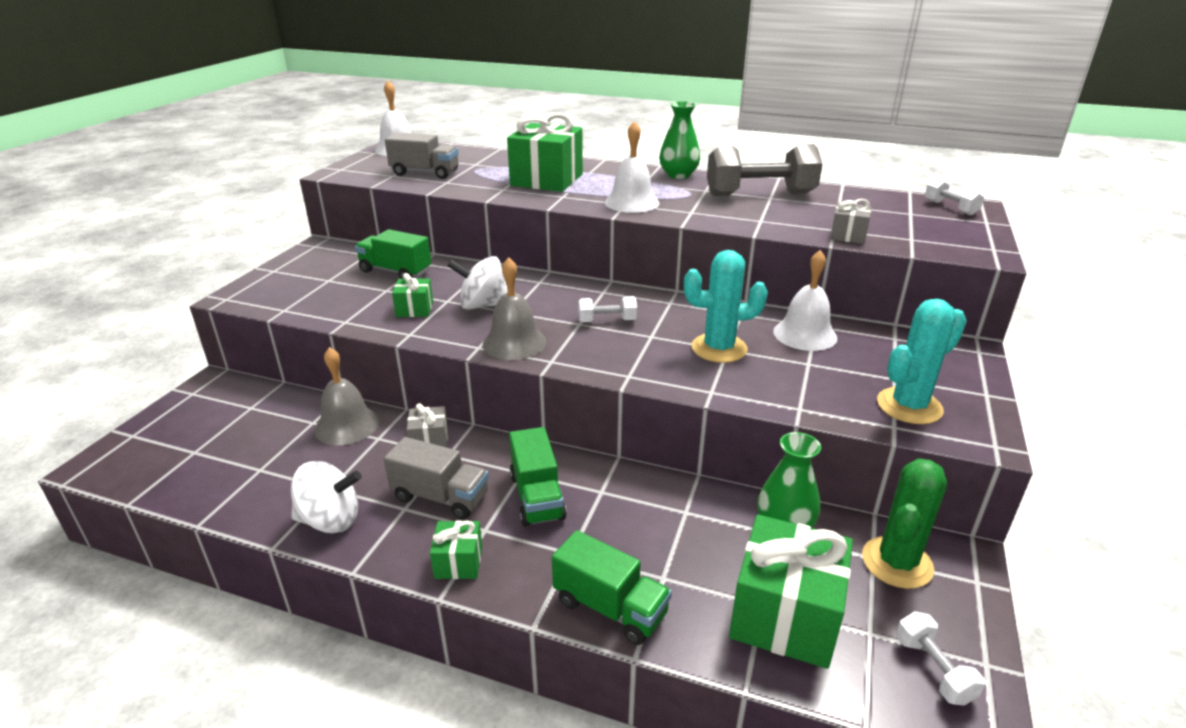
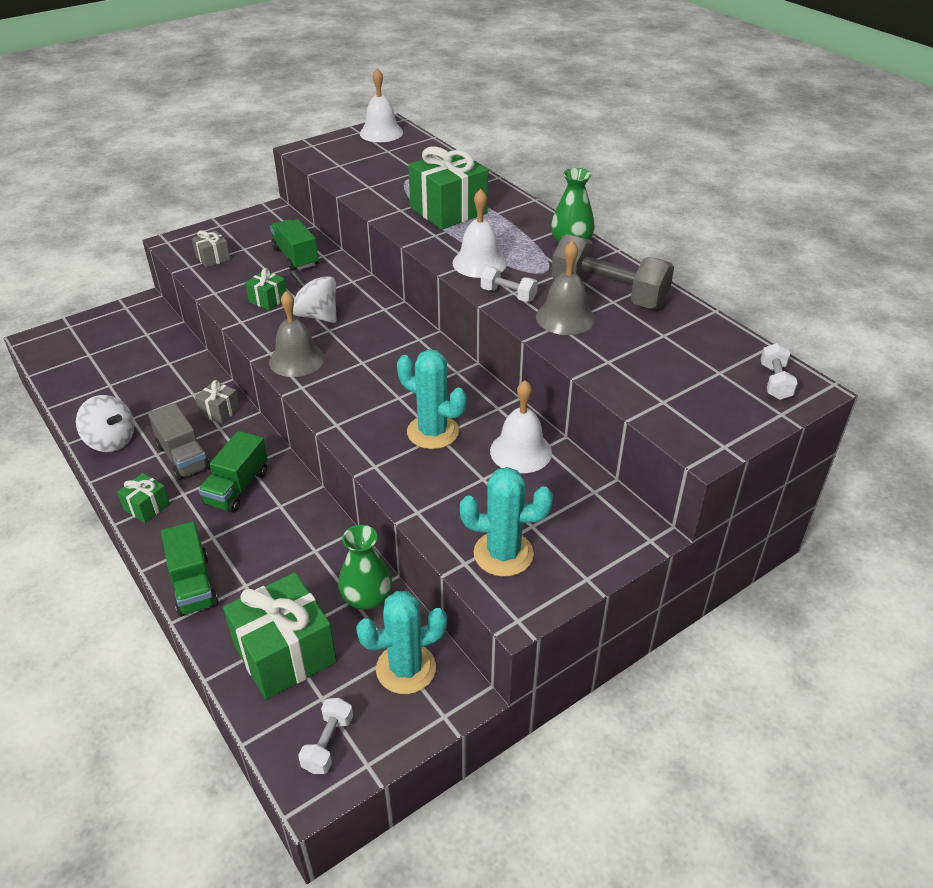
camera: 35 degrees right, 10 degrees up
grey bell [314,347,379,445] -> grey bell moved to [536,241,595,335]
grey truck [385,132,459,179] -> none
white dumbbell [578,296,637,322] -> white dumbbell moved to [481,267,538,302]
grey gift [830,199,871,244] -> grey gift moved to [192,230,230,268]
green cactus [862,458,947,589] -> turquoise cactus [356,591,447,694]

